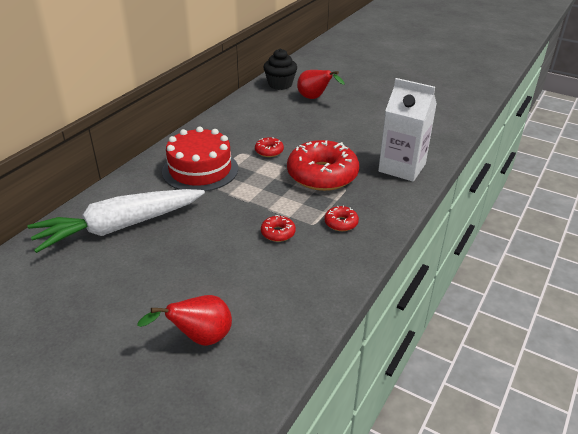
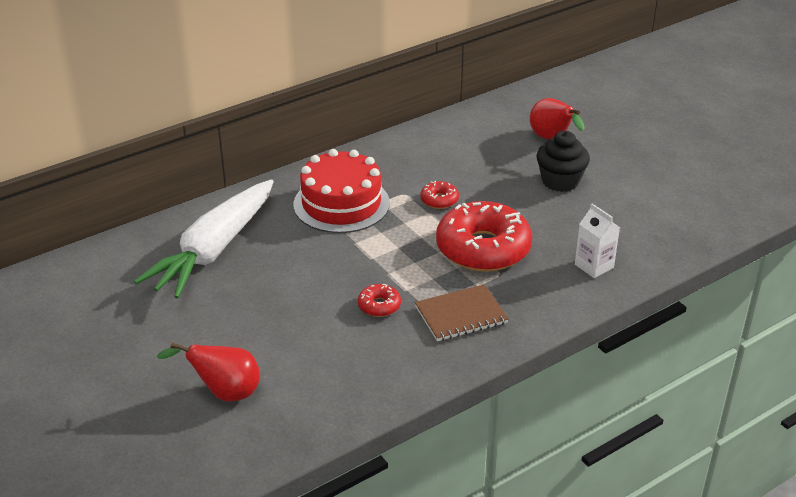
camera: 25 degrees right, 0 degrees up
white carrot [27,189,205,253] -> white carrot turned 60 degrees counterclockwise [134,179,274,299]
black cupcake [263,49,297,90] -> black cupcake moved to [537,131,590,192]
red donut [324,206,359,231] -> brown notebook [415,284,509,341]
white carton [378,78,437,182] -> white carton [575,204,620,278], size x0.54

